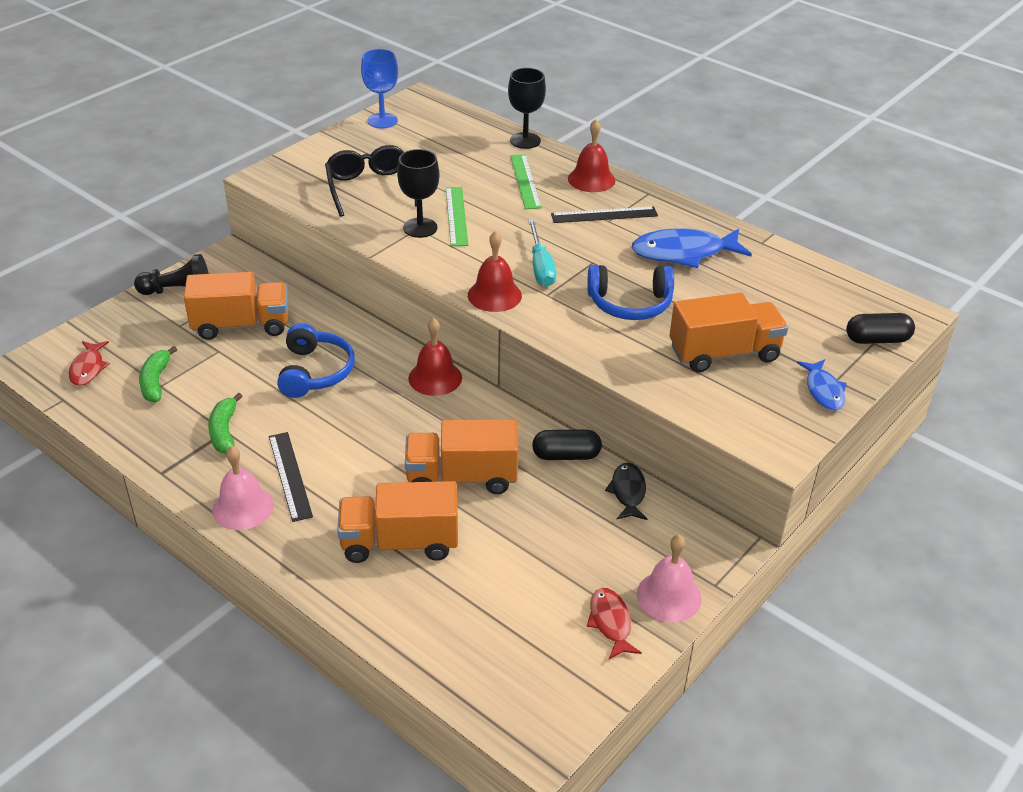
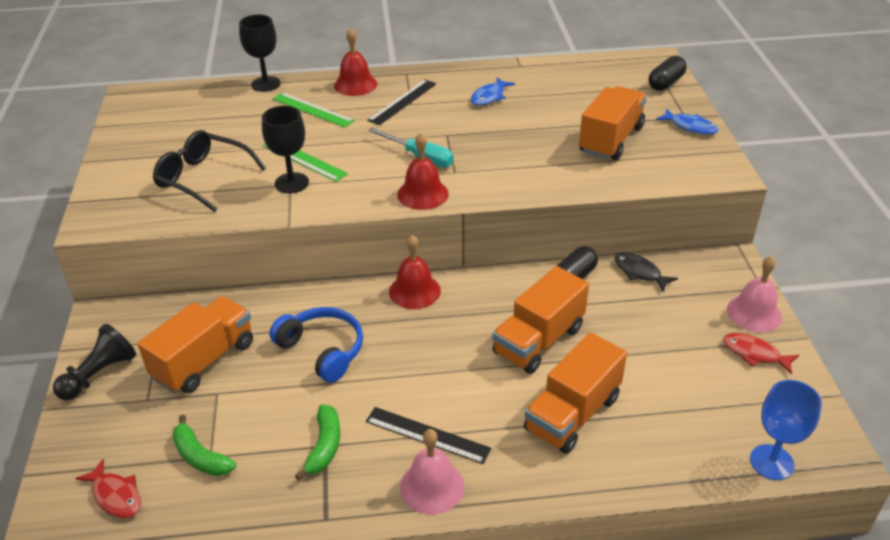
camera: 45 degrees left, 0 degrees up
green banana [208,393,243,454] -> green banana turned 120 degrees counterclockwise [295,404,340,481]
blue goblet [361,49,398,128] -> blue goblet moved to [750,380,822,480]
blue headphones [587,265,674,320] -> none
blue fish [632,228,752,268] -> blue fish [471,77,515,105], size x0.57

